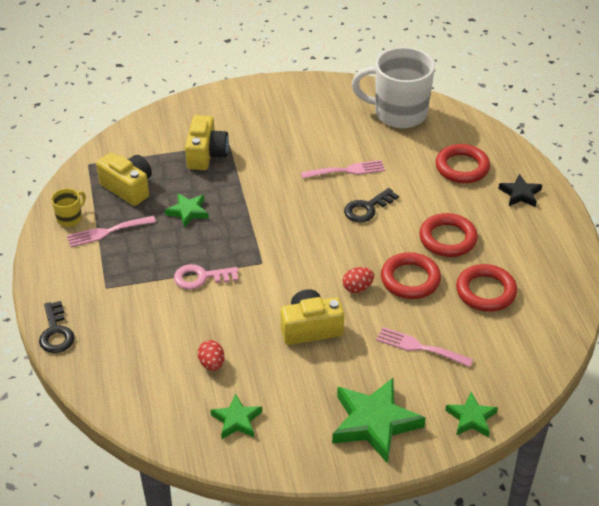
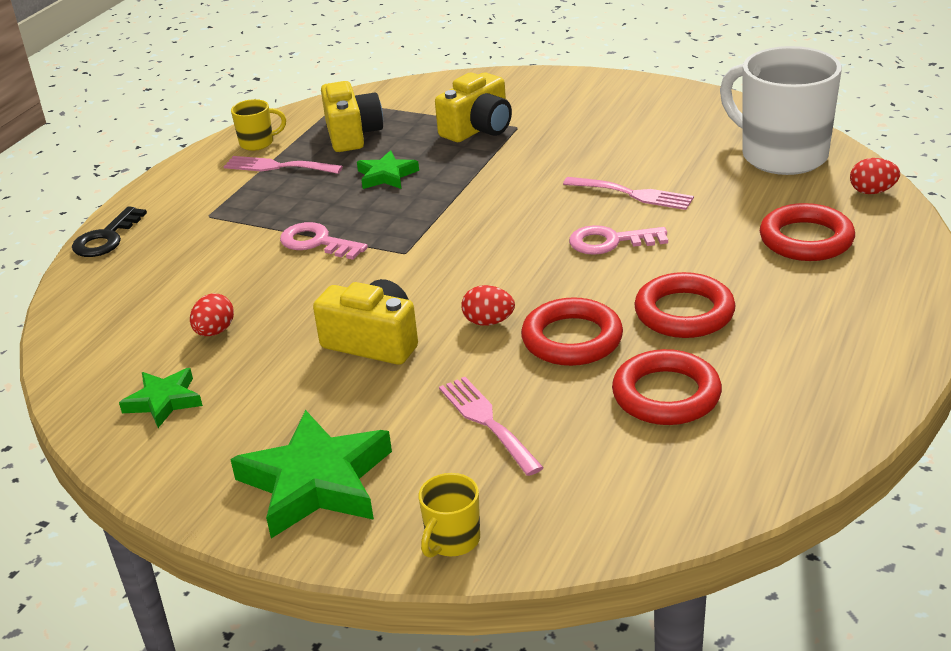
camera: 40 degrees right, 10 degrees down
black key [344,188,399,222] -> pink key [569,225,668,255]
green star [445,392,498,437] -> yellow mug [419,473,480,558]
black star [498,174,542,207] -> none
none -> red egg [850,158,900,194]

